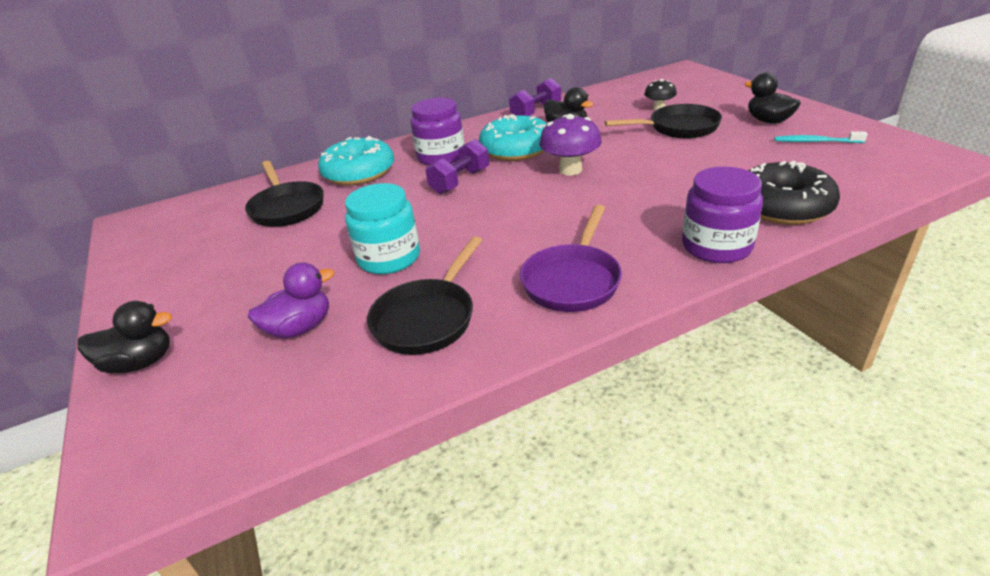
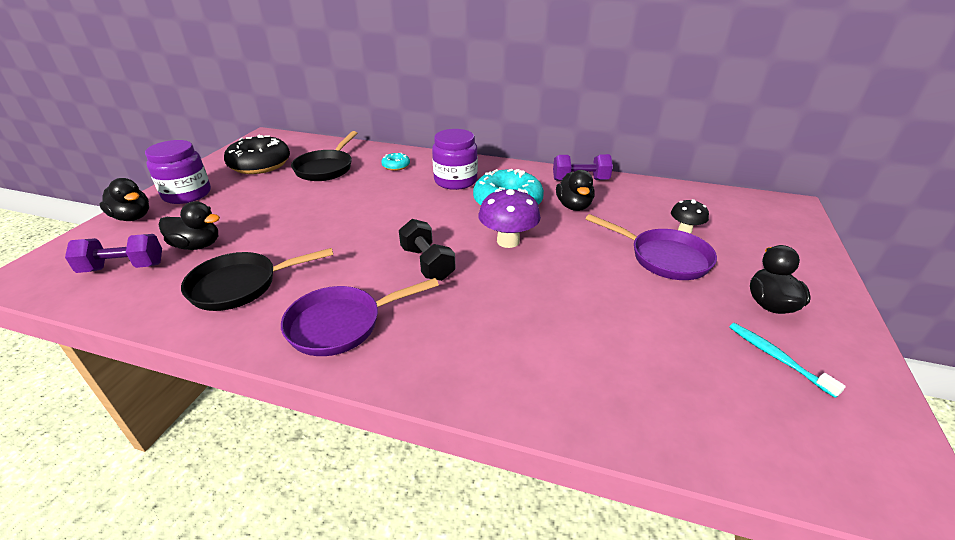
camera: 40 degrees right, 0 degrees up
purple duck [248,262,334,338] -> black duck [159,201,220,250]
turquoise donut [318,136,394,185] -> turquoise donut [381,153,410,171], size x0.46
turquoise jar [345,183,420,274] -> none
purple dumbbell [425,139,489,194] -> purple dumbbell moved to [65,234,162,273]
black pan [605,104,722,139] -> purple pan [586,214,717,280]
purple jar [682,167,763,263] -> purple jar moved to [145,140,211,204]
black donut [748,161,840,225] -> black donut moved to [224,135,290,174]
none -> black dumbbell [399,219,456,281]

